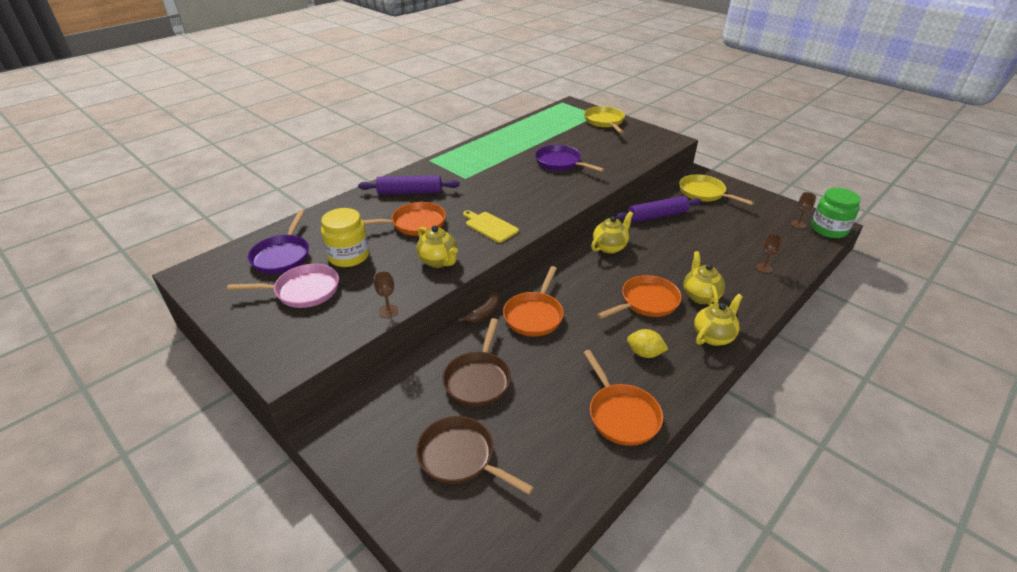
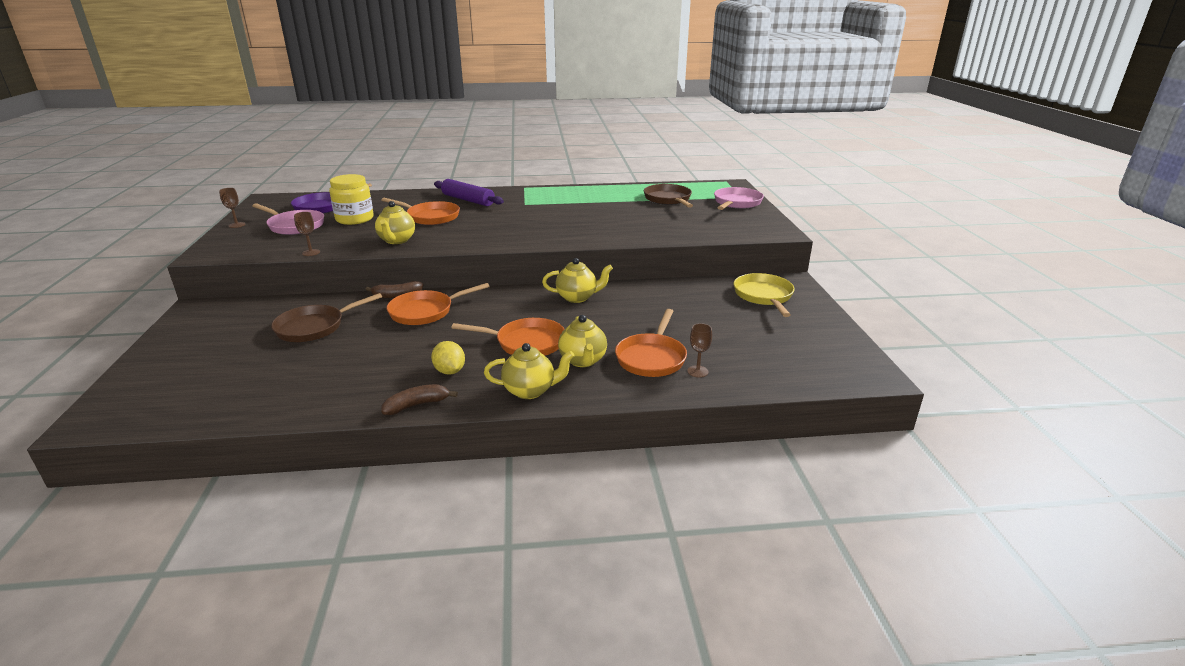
camera: 40 degrees right, 10 degrees down
brown pan [416,416,534,495] -> brown pan moved to [644,184,693,208]
yellow cutting board [463,210,519,243] -> none
purple pan [535,145,605,172] -> none
orange pan [583,350,663,446] -> orange pan moved to [615,309,687,377]
yellow pan [584,106,625,134] -> pink pan [714,187,764,210]
purple rolling pin [615,196,701,223] -> none
yellow teapot [684,251,725,306] -> yellow teapot turned 135 degrees clockwise [558,315,607,367]
brown goblet [791,192,816,229] -> brown goblet moved to [219,188,245,228]
green jar [811,188,861,238] -> none
none -> brown banana [381,384,458,415]

